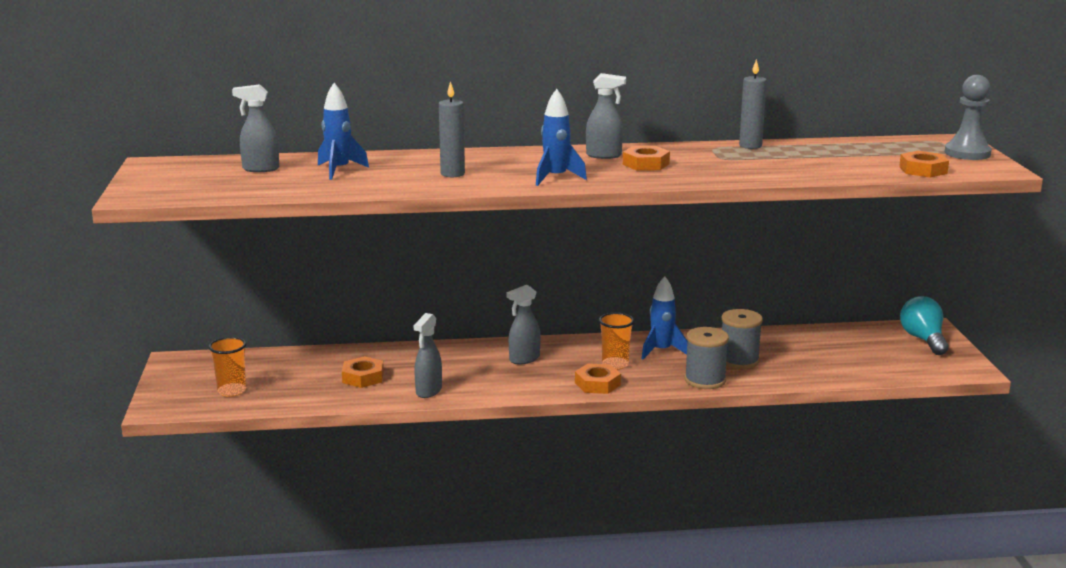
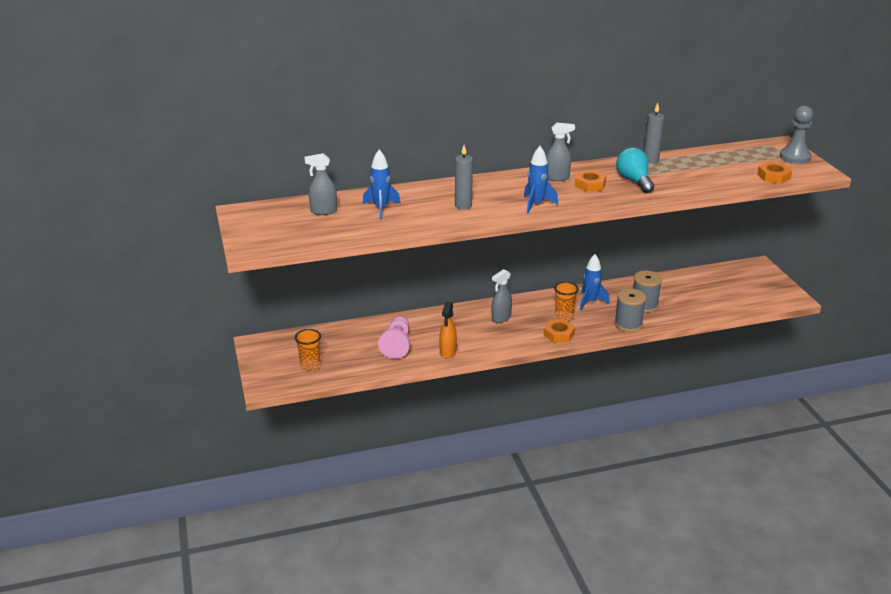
camera: 10 degrees left, 10 degrees up
orange nut [342,356,384,388] -> pink pawn [378,316,410,359]
grey spray bottle [414,313,442,398] -> orange spray bottle [439,302,457,359]
turquoise light bulb [900,296,949,355] -> turquoise light bulb moved to [616,148,654,193]

